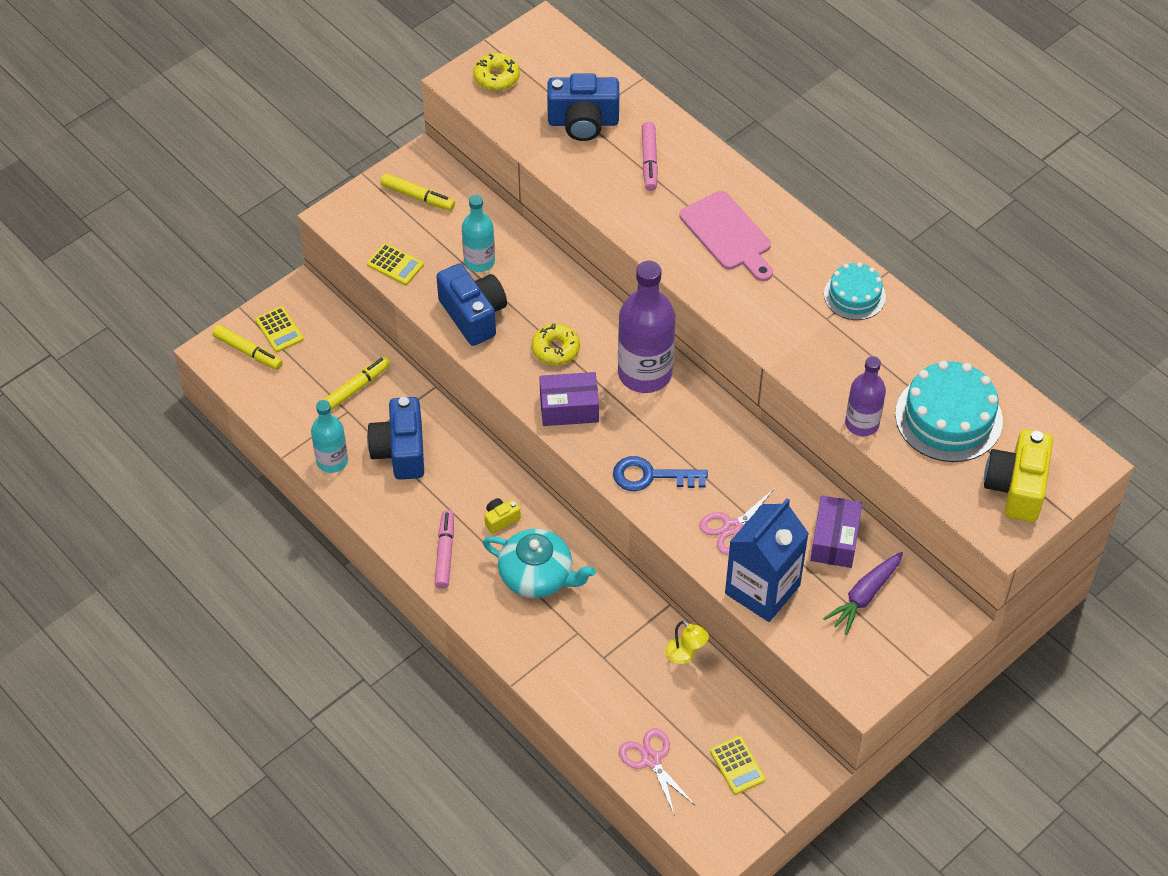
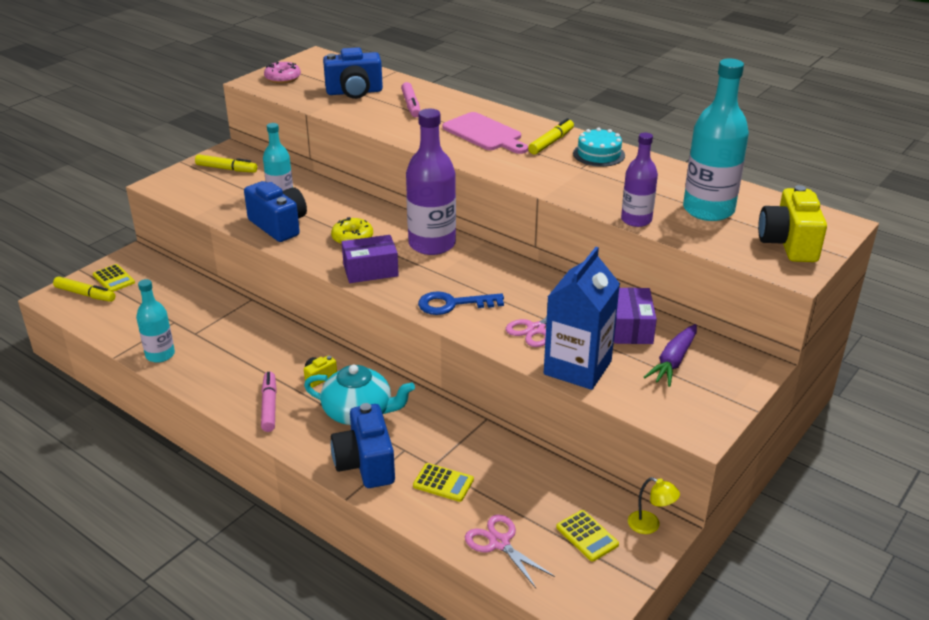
camera: 10 degrees left, 20 degrees down
yellow marker [323,356,390,411] -> yellow marker moved to [528,118,574,155]
yellow calculator [367,243,424,285] -> yellow calculator moved to [413,463,474,502]
blue camera [367,397,424,480] -> blue camera moved to [331,403,395,488]
yellow donut [473,53,520,91] -> pink donut [264,62,301,84]
yellow lamp [665,621,709,664] -> yellow lamp moved to [628,477,680,534]
turquoise cake [895,361,1003,462] -> turquoise bottle [683,59,749,221]

